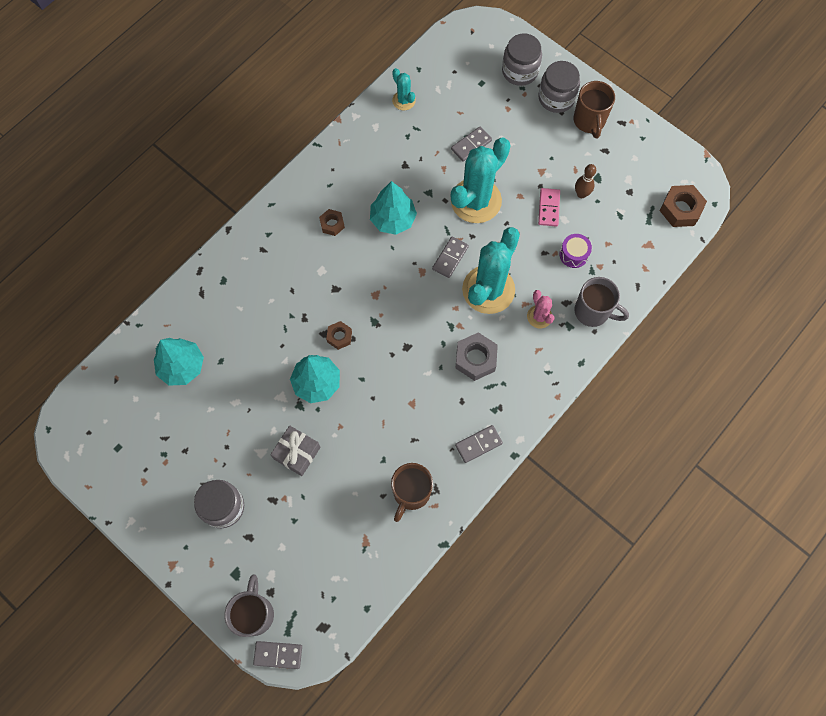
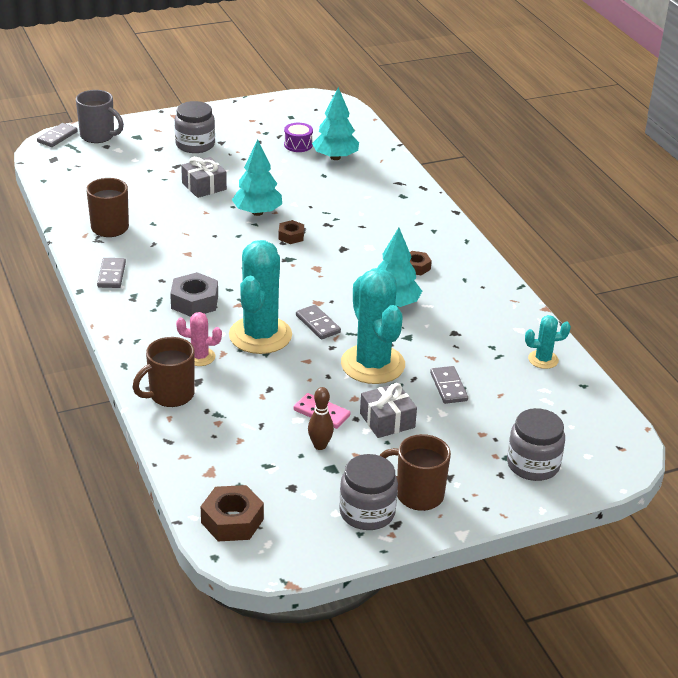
camera: 115 degrees right, 35 degrees down
turquoise cactus [462,227,520,314] -> turquoise cactus turned 45 degrees clockwise [229,240,292,354]
grey jar [538,61,580,113] -> grey jar moved to [339,454,398,530]
purple drum [559,234,592,268] -> purple drum moved to [284,123,313,152]
grey mug [574,277,629,327] -> brown mug [132,337,195,407]
none -> grey gift [360,383,417,438]

